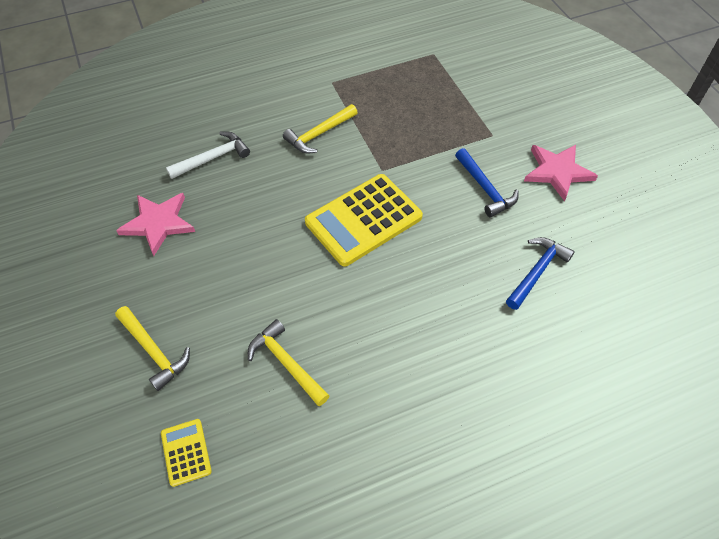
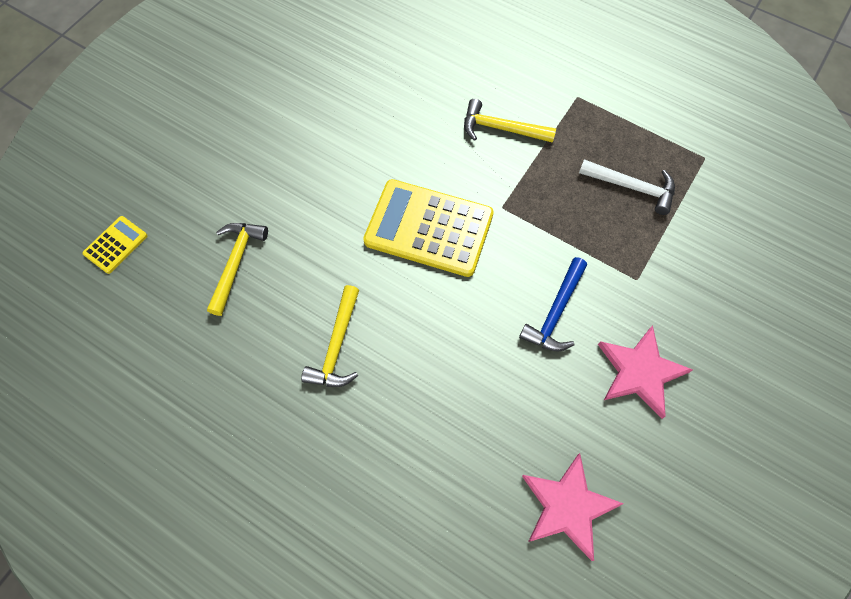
camera: 55 degrees right, 10 degrees up
yellow hammer [115,306,190,391] -> yellow hammer moved to [301,285,359,387]
pink star [116,193,195,256] -> pink star moved to [522,453,624,561]
white hammer [166,132,250,179] -> white hammer moved to [579,159,675,215]
blue hammer [506,237,575,310] -> none

